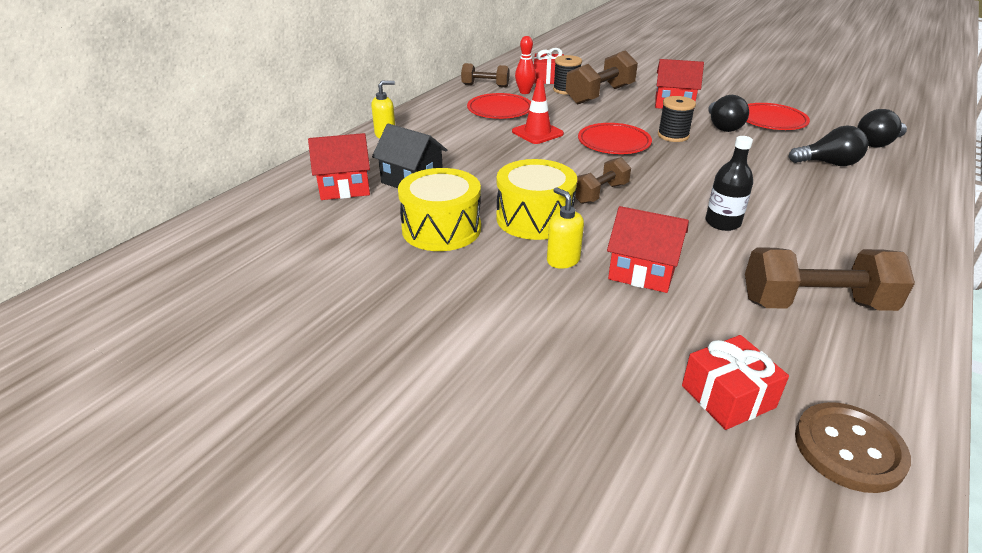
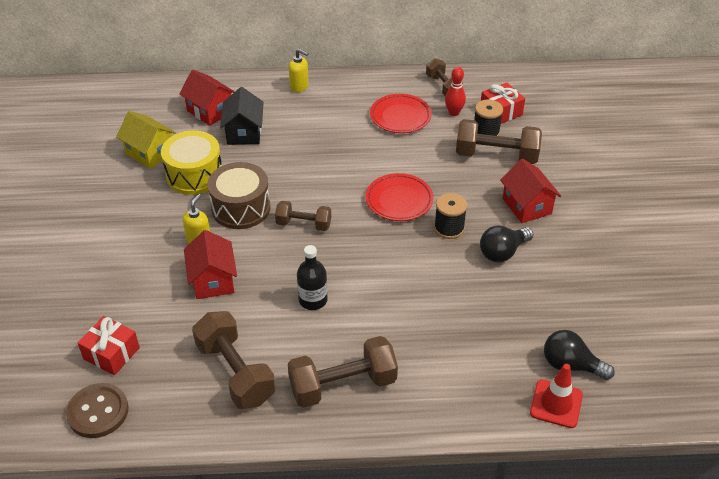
camera: 55 degrees right, 10 degrees up
yellow drum [496,159,577,240] -> brown drum [207,162,270,229]
red traffic cone [512,78,564,144] -> red traffic cone moved to [530,364,583,428]
red plate [747,103,810,130] -> none
black light bulb [789,126,868,166] -> none
none -> yellow house [116,111,176,169]
none -> brown dumbbell [288,336,398,408]

